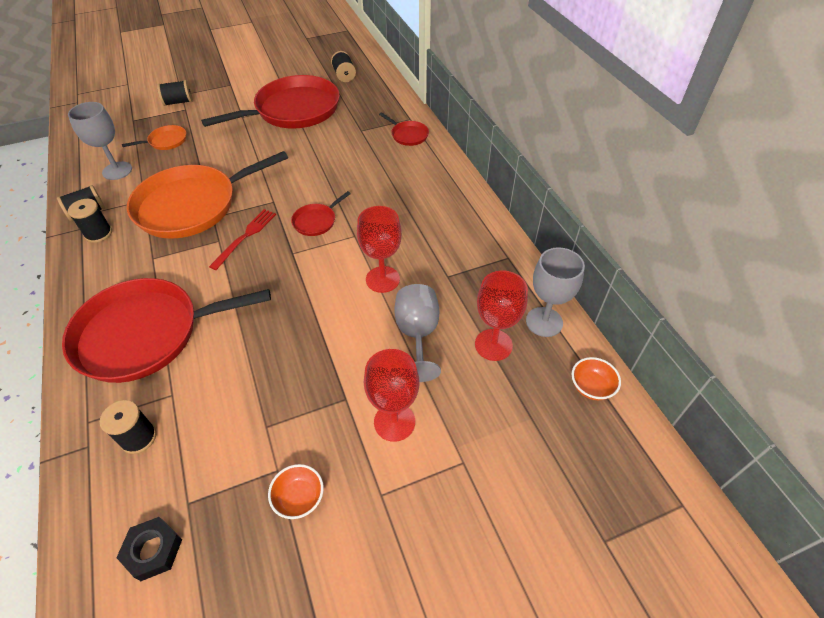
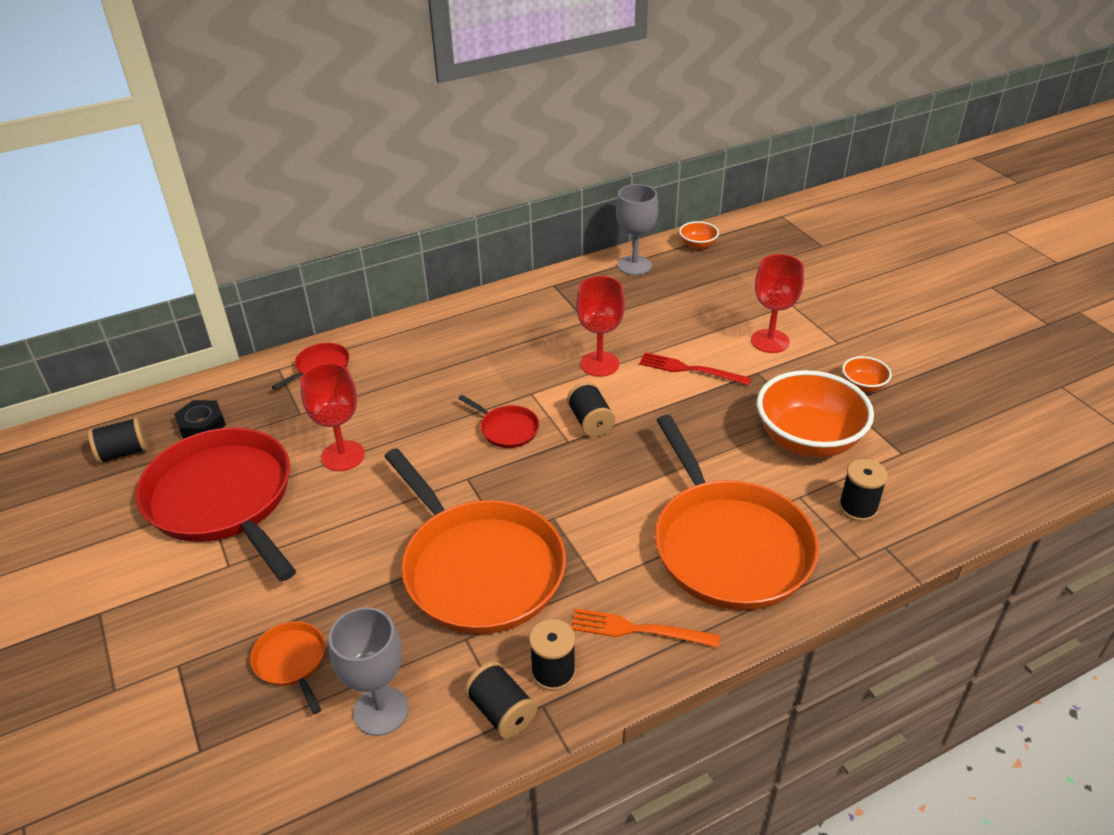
camera: 95 degrees left, 10 degrees down
red pan [62,278,271,383] -> orange pan [655,415,819,610]
black nut [116,517,182,581] -> black nut moved to [174,400,226,439]
black spool [157,80,193,106] -> black spool moved to [567,382,615,437]
red fork [209,209,276,270] -> red fork moved to [639,352,752,386]
grey goblet [395,284,441,382] -> none
red goblet [475,270,528,361] -> red goblet moved to [300,363,365,471]
none -> orange fork [571,609,720,647]
none -> orange bowl [757,370,874,458]

